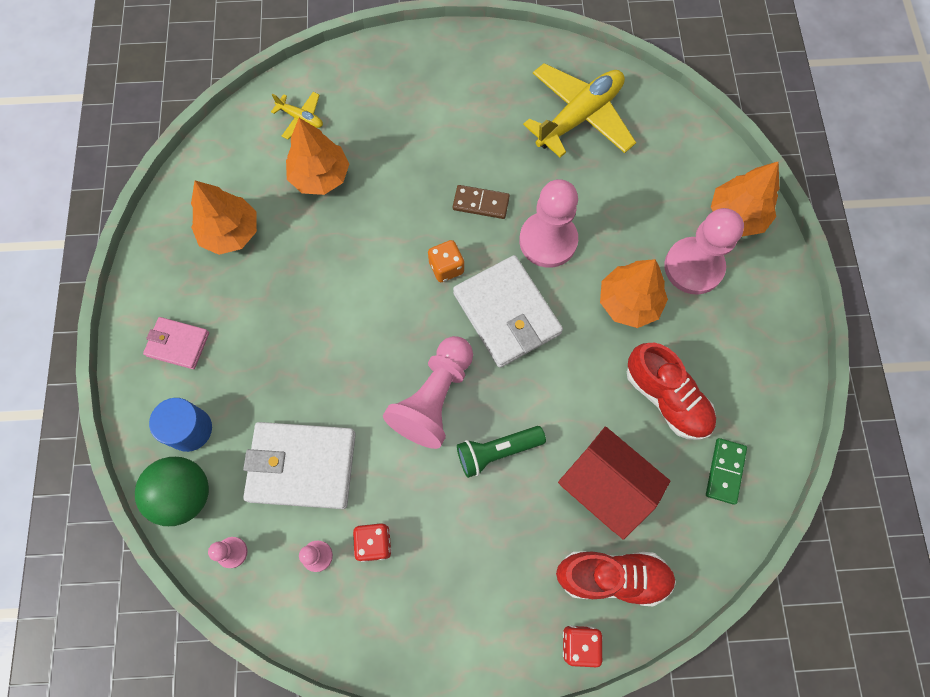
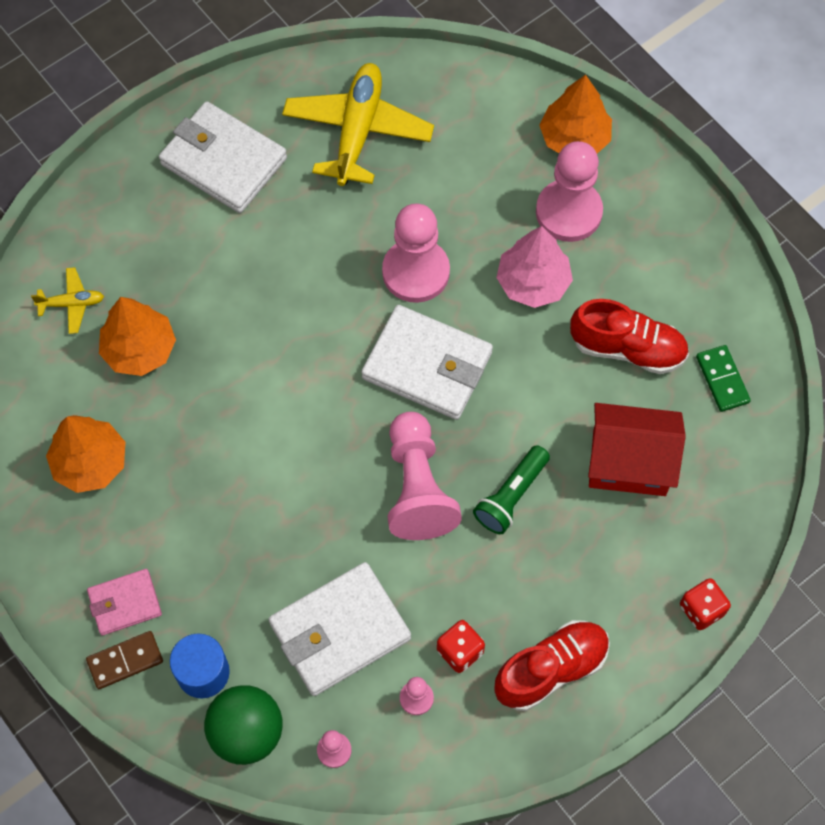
camera: 35 degrees left, 5 degrees down
orange dice [428,240,464,282] -> none
brown domino [453,185,510,219] -> brown domino moved to [86,631,163,689]
red shoe [556,551,676,607] -> red shoe moved to [494,620,610,711]
orange tree [600,259,668,328] -> pink tree [496,226,573,308]
none -> white wallet [159,101,287,213]

